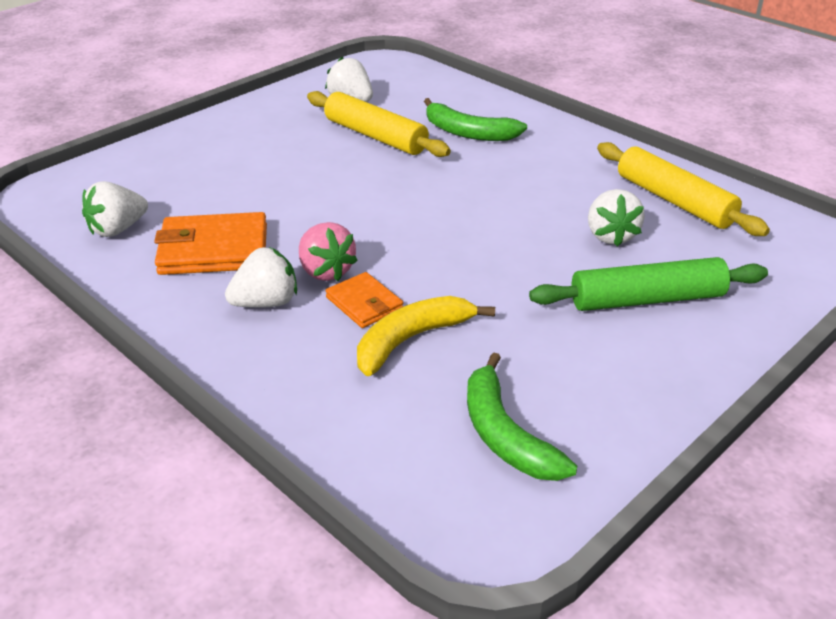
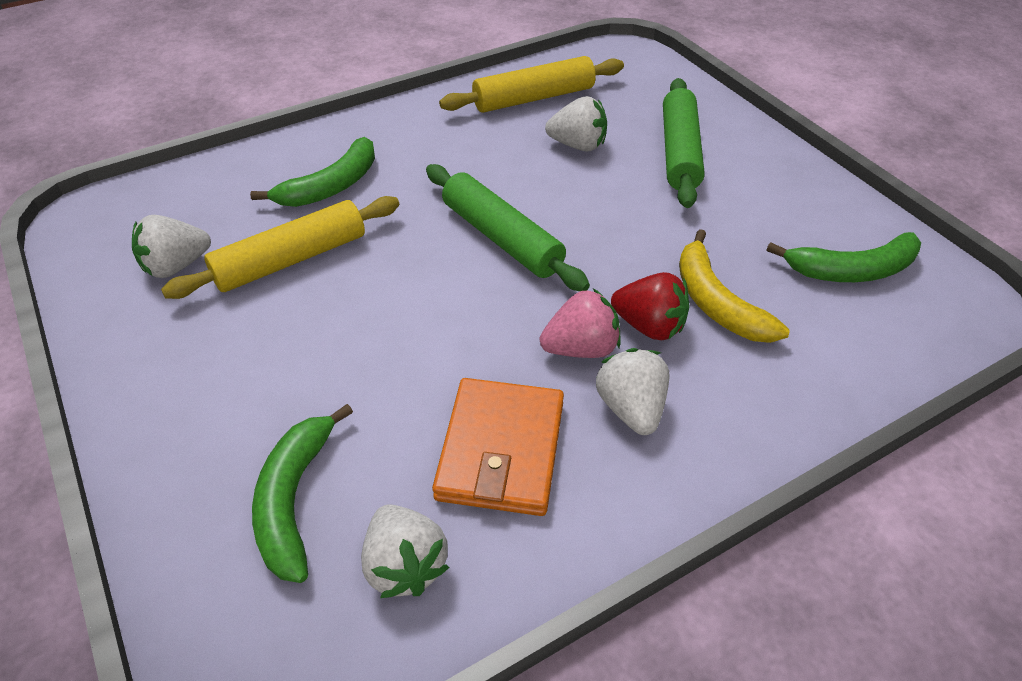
camera: 75 degrees left, 10 degrees up
orange wallet [326,272,403,328] -> red strawberry [611,272,690,340]
none -> green banana [252,404,353,583]
none -> green rolling pin [426,164,590,291]

